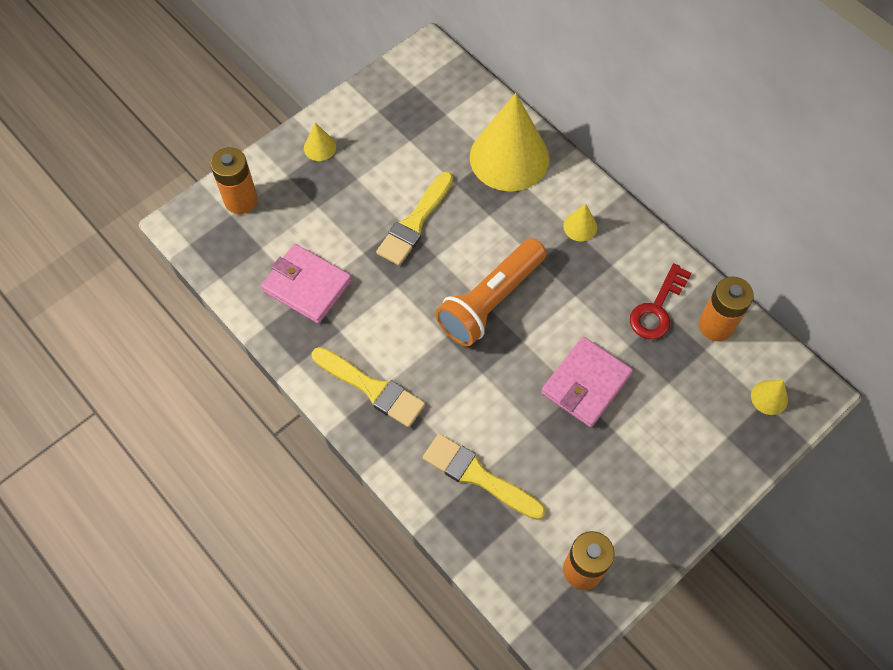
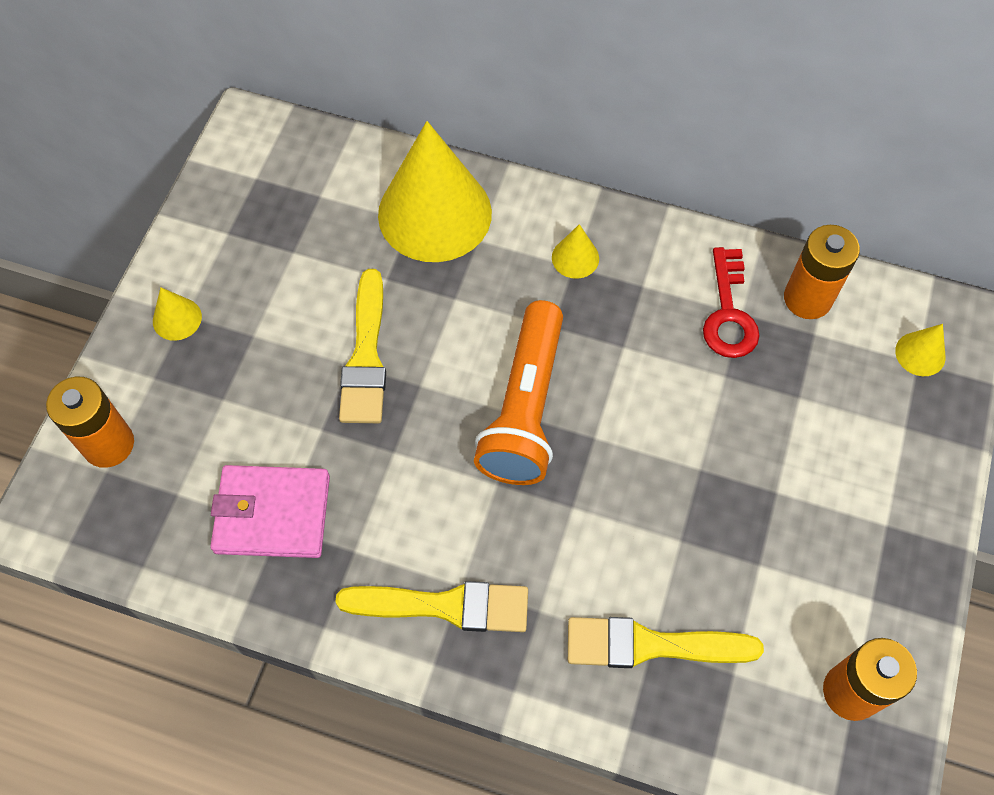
camera: 30 degrees left, 0 degrees up
pink wallet [541,337,633,427] -> none

